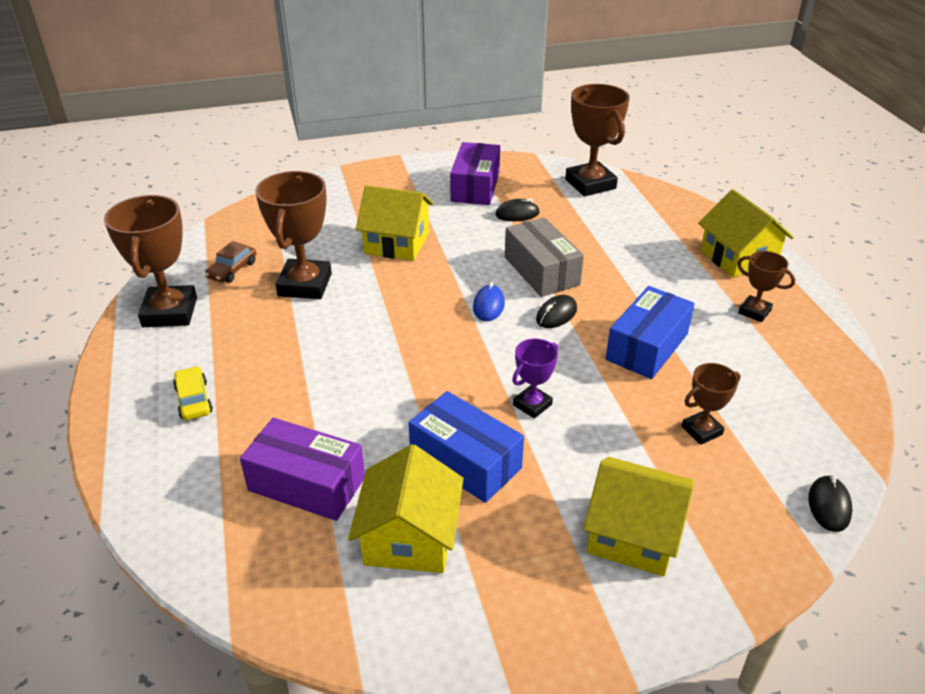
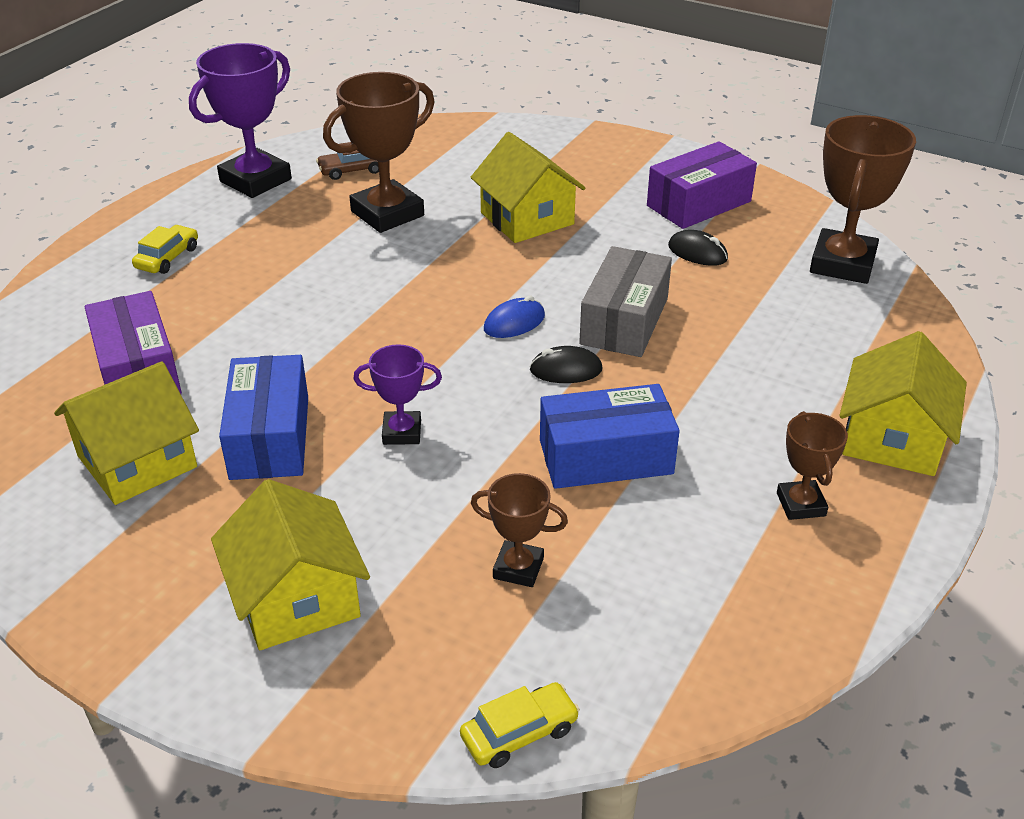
camera: 45 degrees right, 0 degrees up
brown trophy [104,195,197,327] -> purple trophy [189,43,292,198]
black mouse [808,475,852,532] -> yellow car [460,682,580,768]

